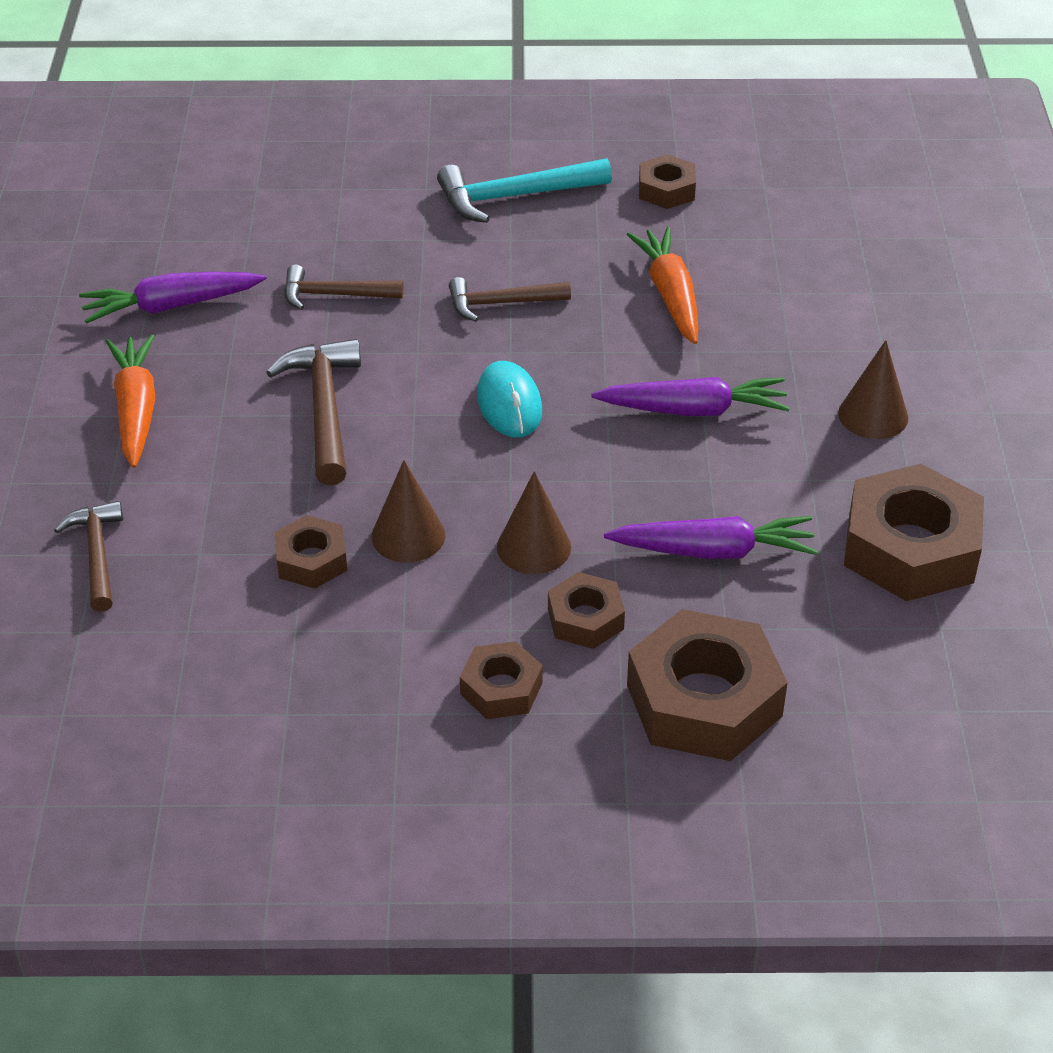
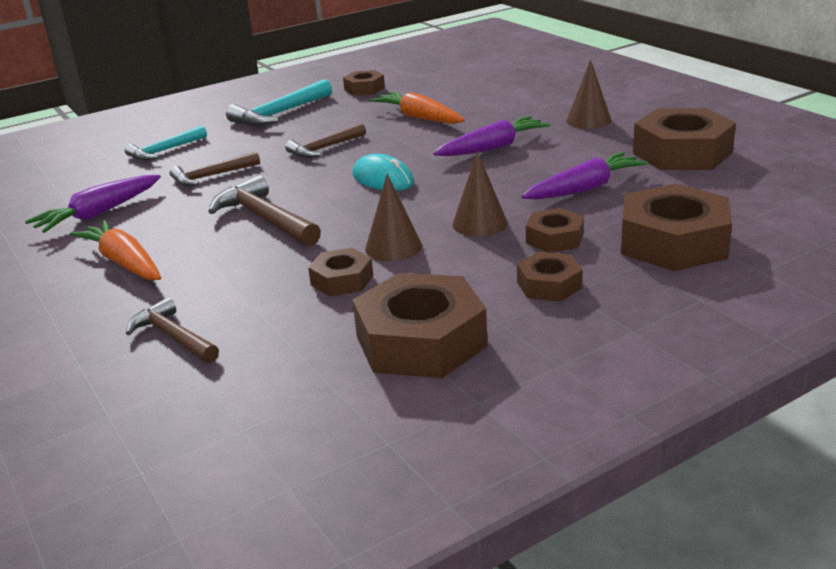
camera: 30 degrees left, 15 degrees down
none -> turquoise hammer [125,126,207,161]
none -> brown nut [352,273,488,379]

